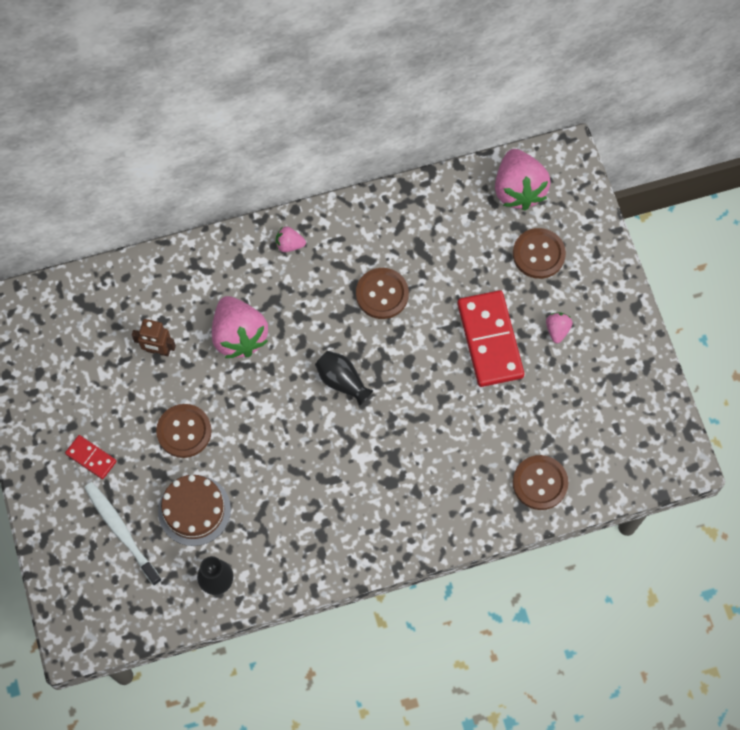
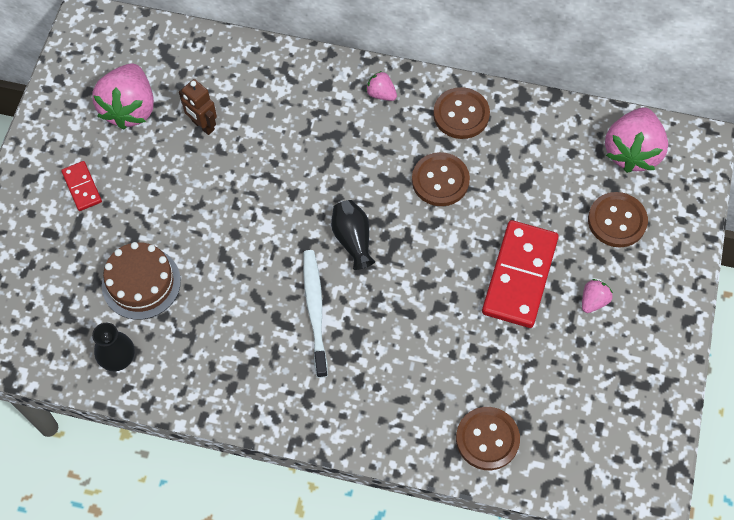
camera: 30 degrees right, 5 degrees down
white toothbrush [84,482,162,586] -> white toothbrush moved to [303,250,328,378]
brown button [156,404,212,458] -> brown button moved to [433,87,490,139]
pink strawberry [212,296,268,358] -> pink strawberry moved to [92,64,154,130]

